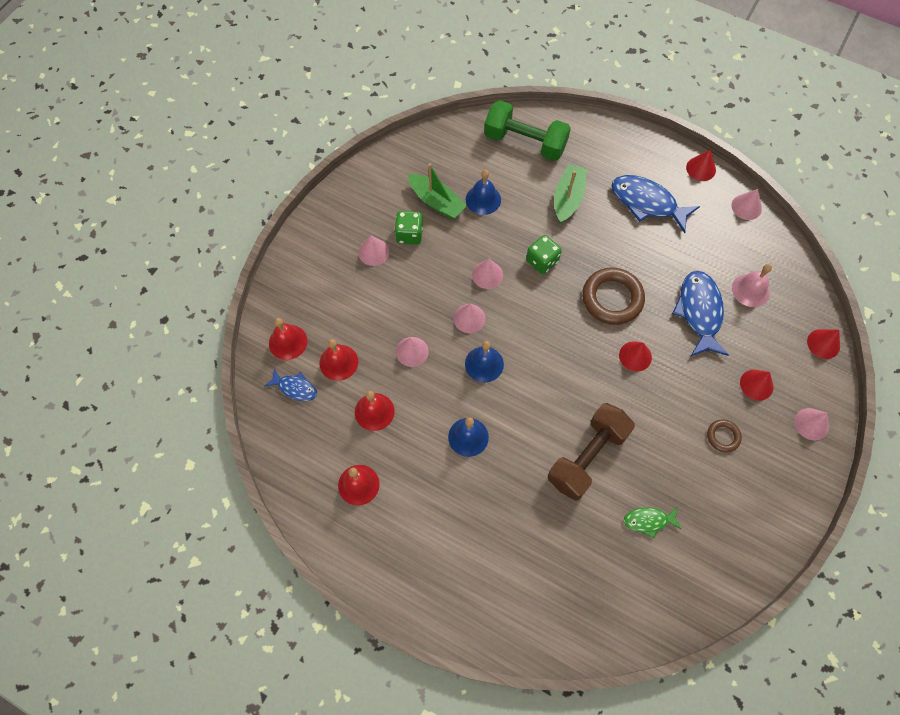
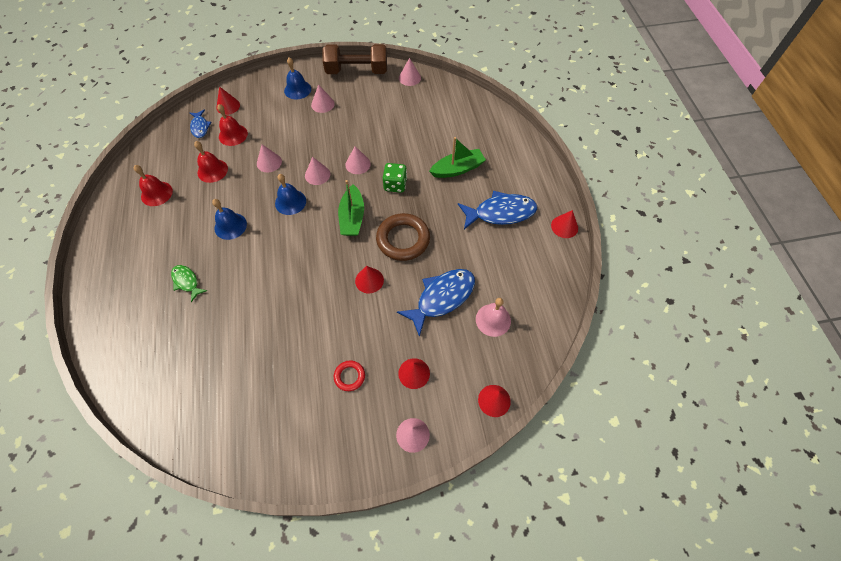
camera: 50 degrees right, 5 degrees down
red bell [269,318,307,360] -> red cone [216,86,240,115]
green dice [395,211,423,245] -> none
green boat [408,163,467,219] -> green boat moved to [338,180,364,236]
blue bell [466,170,501,215] -> blue bell moved to [284,58,311,100]
green dumbbell [484,100,571,161] -> none
brown dumbbell [548,403,635,500] -> brown dumbbell moved to [322,44,387,74]
blue fish [612,175,700,233] -> blue fish turned 90 degrees clockwise [458,190,537,229]
green fish [624,507,681,538] -> green fish moved to [171,265,207,302]
brown ring [707,420,742,452] -> red ring [334,360,365,391]
pink cone [731,189,762,220] -> pink cone moved to [399,58,421,86]

